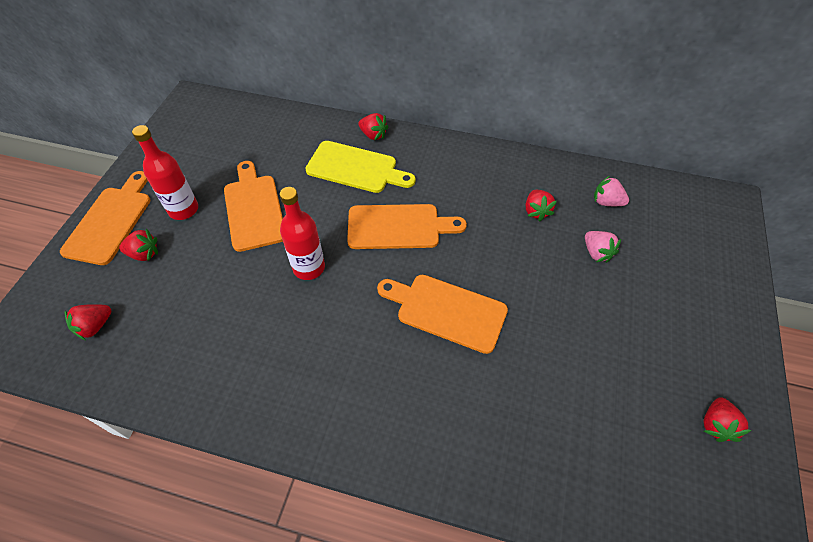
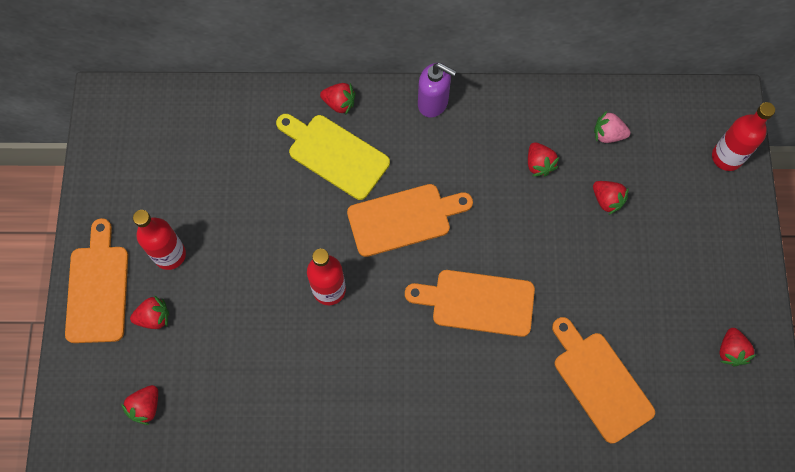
camera: 15 degrees left, 15 degrees up
orange cutting board [224,161,283,252] -> orange cutting board moved to [552,317,655,443]
yellow cutting board [305,141,416,193] -> yellow cutting board turned 150 degrees counterclockwise [276,114,390,200]
pink strawberry [585,231,621,263] -> red strawberry [593,181,629,215]
none -> purple soap dispenser [418,63,457,118]
none -> red bottle [712,102,775,171]

